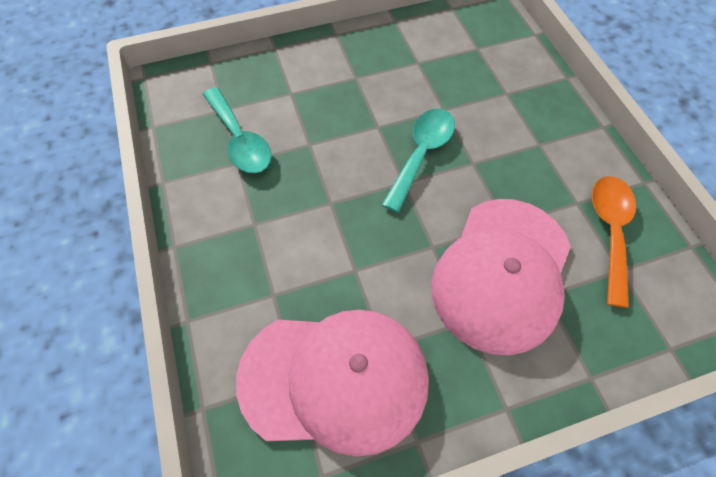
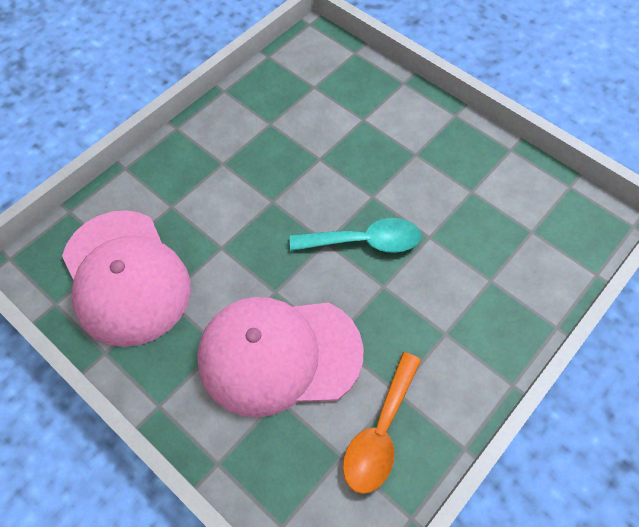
camera: 60 degrees right, 0 degrees up
turquoise spoon [203,87,272,173] -> none
orange spoon [592,176,636,308] -> orange spoon turned 135 degrees clockwise [343,352,421,494]

